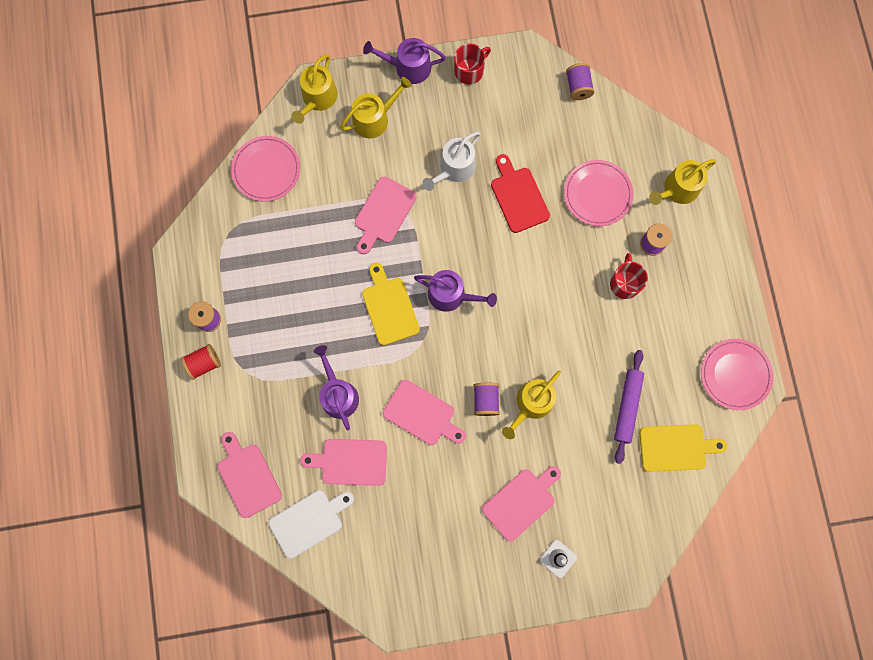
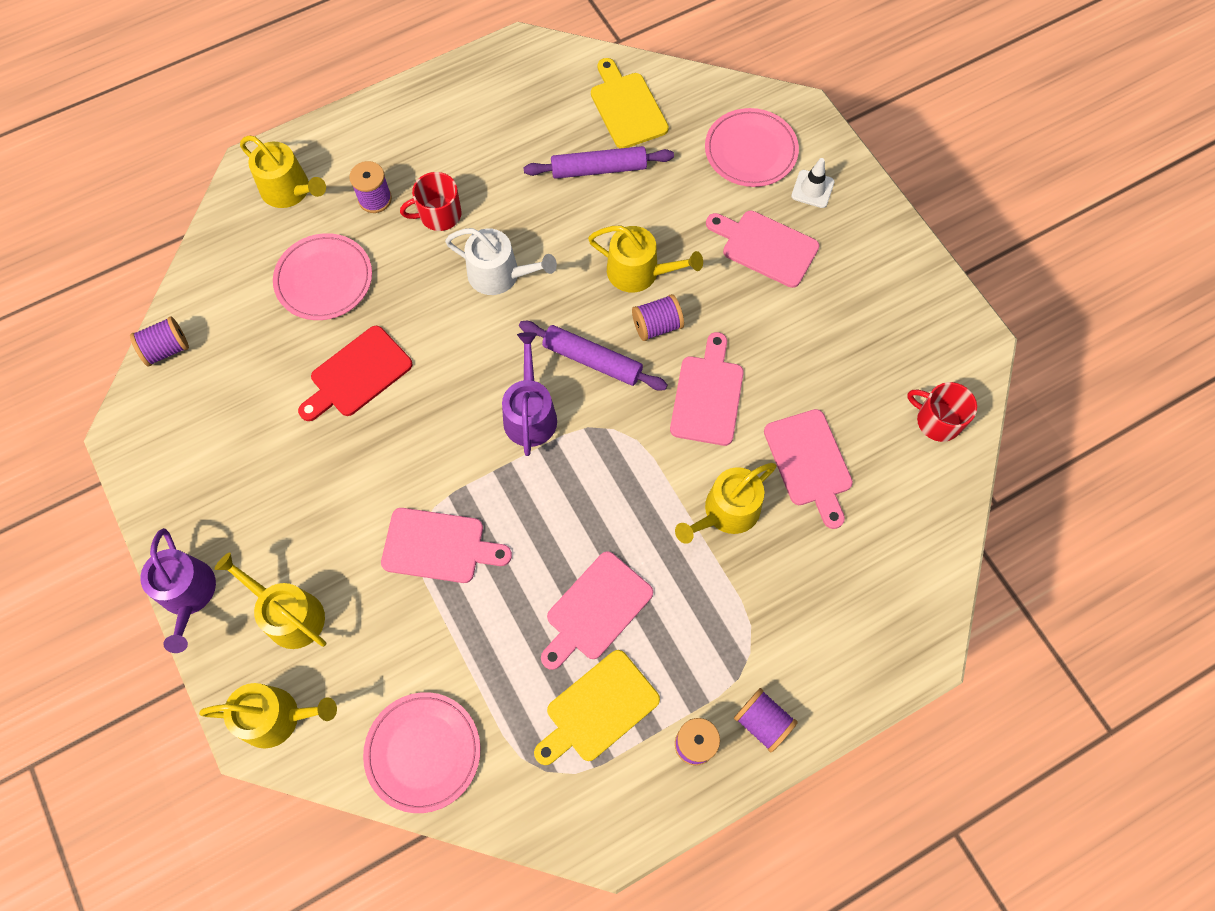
camera: 110 degrees left, 10 degrees down
red spool [181,344,221,380] -> purple spool [734,688,798,752]
pink cutting board [217,432,282,518] -> pink cutting board moved to [541,551,653,670]
white cutting board [269,490,354,559] -> none
purple watering can [314,345,359,430] -> yellow watering can [675,463,777,544]
yellow cutting board [362,263,420,345] -> yellow cutting board moved to [534,650,660,765]
white watering can [423,131,481,191] -> white watering can moved to [445,228,557,295]
red mug [454,43,491,85] -> red mug moved to [907,382,977,442]
pink plate [701,339,773,410] -> pink plate moved to [705,108,799,187]
none -> purple rolling pin [519,321,668,391]

